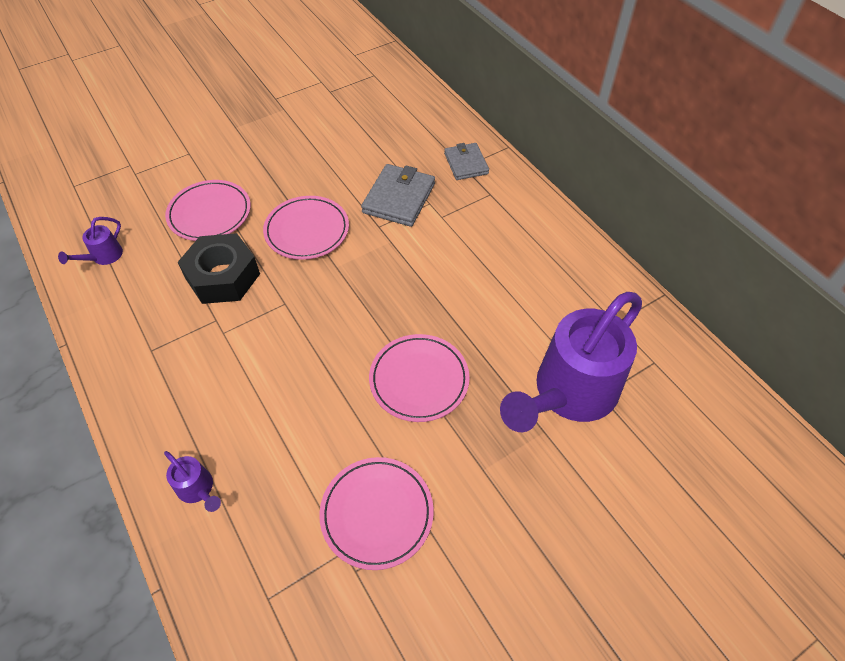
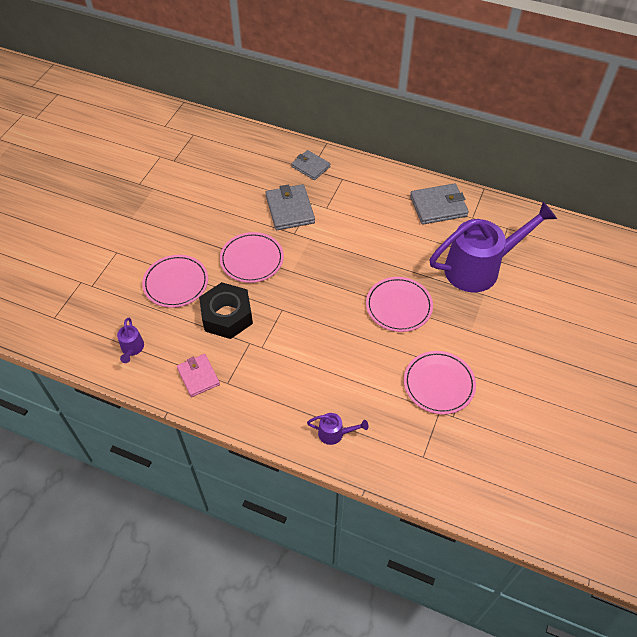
camera: 35 degrees left, 0 degrees up
purple watering can [500,292,642,432] -> purple watering can turned 120 degrees counterclockwise [430,201,557,292]
none -> pink wallet [177,354,220,397]
none -> grey wallet [410,183,469,225]

